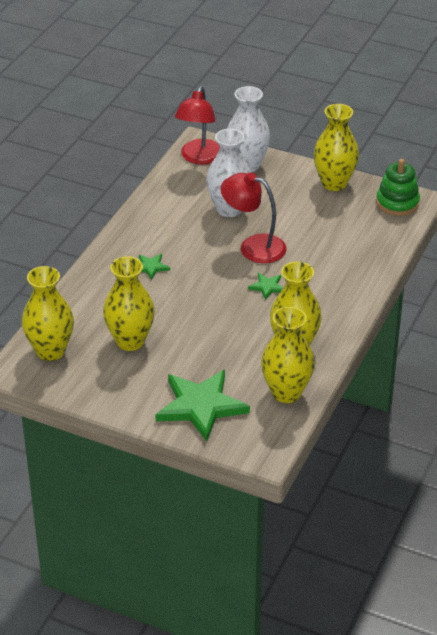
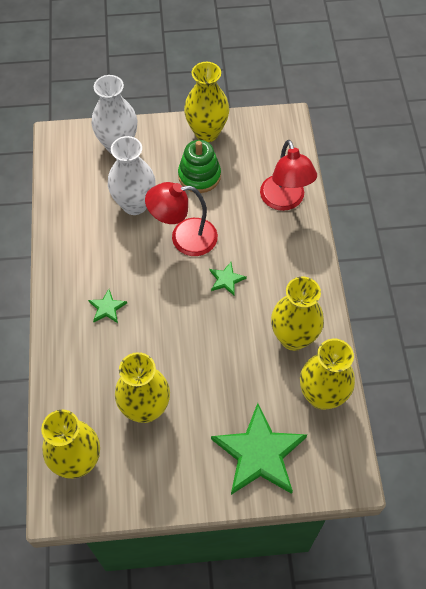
camera: 30 degrees left, 20 degrees up
red lamp [175,86,220,165] -> red lamp moved to [260,140,317,211]
green stacking toy [376,159,420,216] -> green stacking toy moved to [178,140,221,193]

